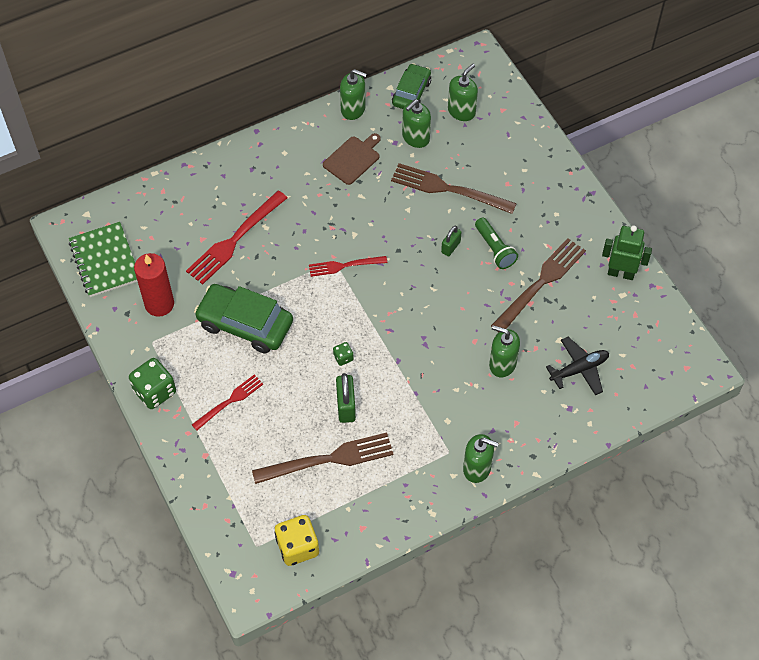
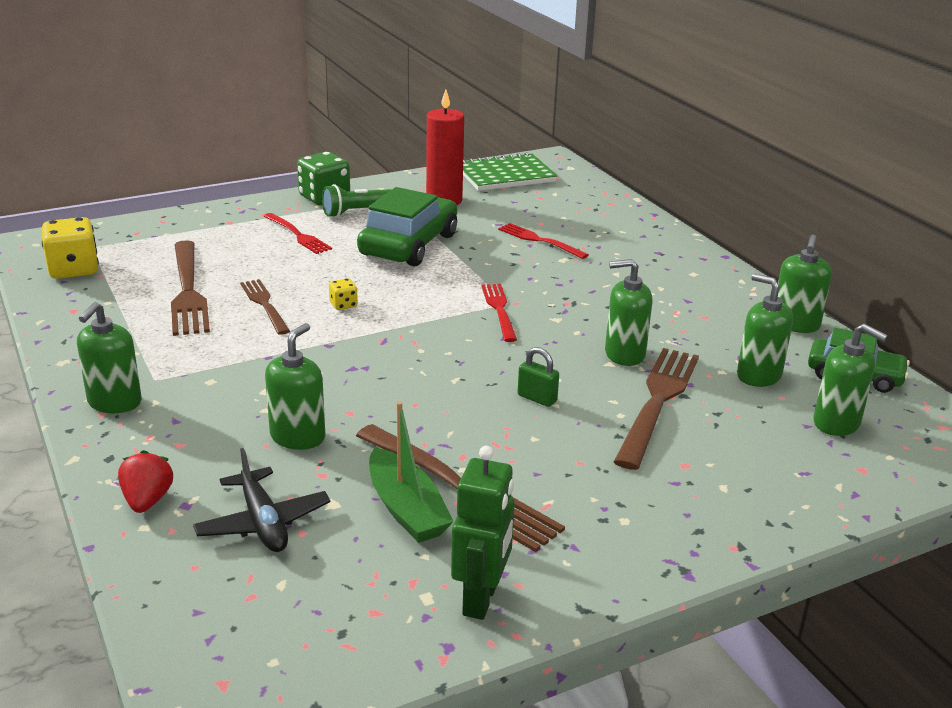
camera: 90 degrees right, 30 degrees down
red fork [186,190,287,285] -> red fork [498,223,589,259], size x0.60
brown cutting board [323,133,381,185] -> none
green dice [333,342,354,366] -> yellow dice [329,278,358,310]
green padlock [336,373,356,423] -> brown fork [240,279,290,335]
green flashlight [475,218,518,269] -> green flashlight moved to [322,184,392,217]
none -> red strawberry [118,450,173,513]
none -> green boat [369,402,454,543]
none -> green soap dispenser [605,259,652,366]

